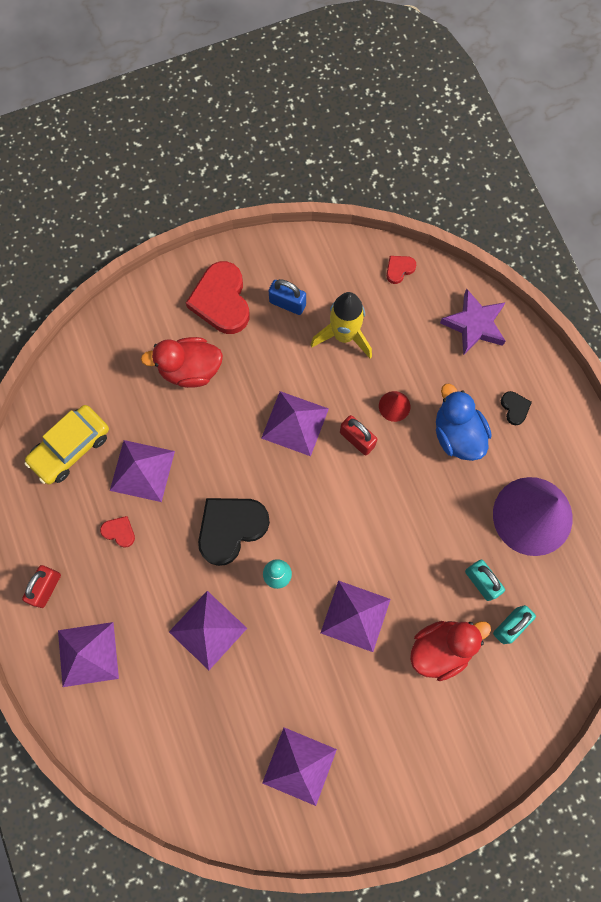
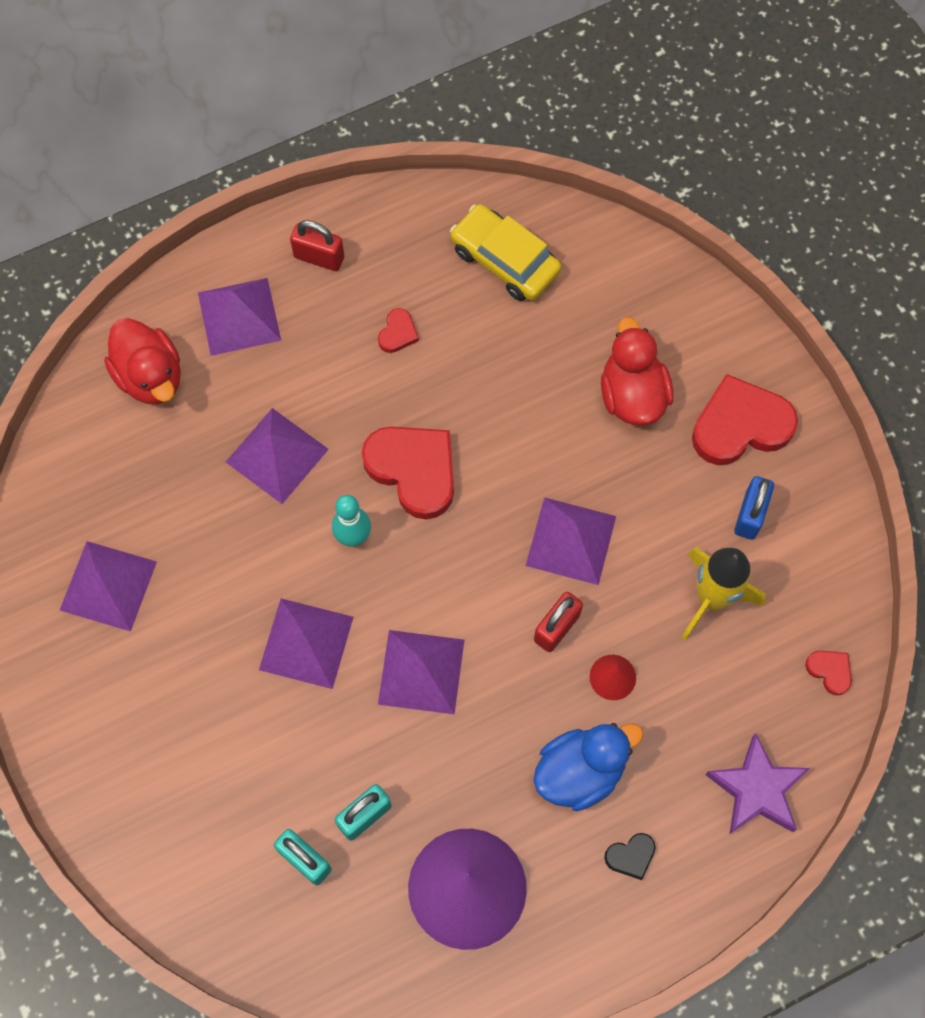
camera: 85 degrees right, 5 degrees down
purple pyramid [110,440,175,502] -> purple pyramid moved to [378,630,464,715]
black heart [198,498,270,566] -> red heart [362,426,454,519]
red duck [410,621,491,681] -> red duck moved to [104,318,181,404]

